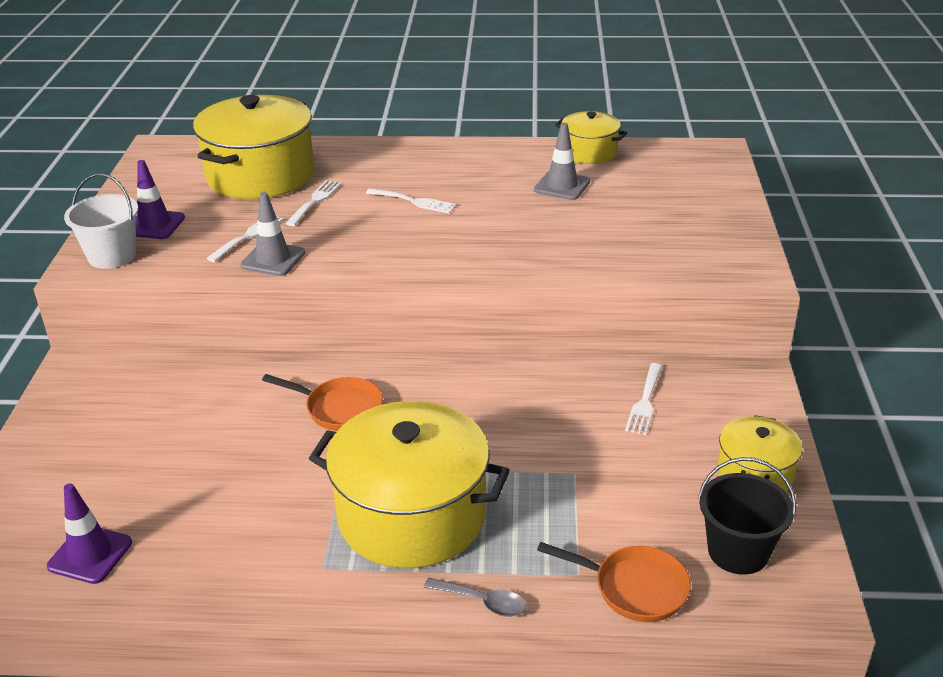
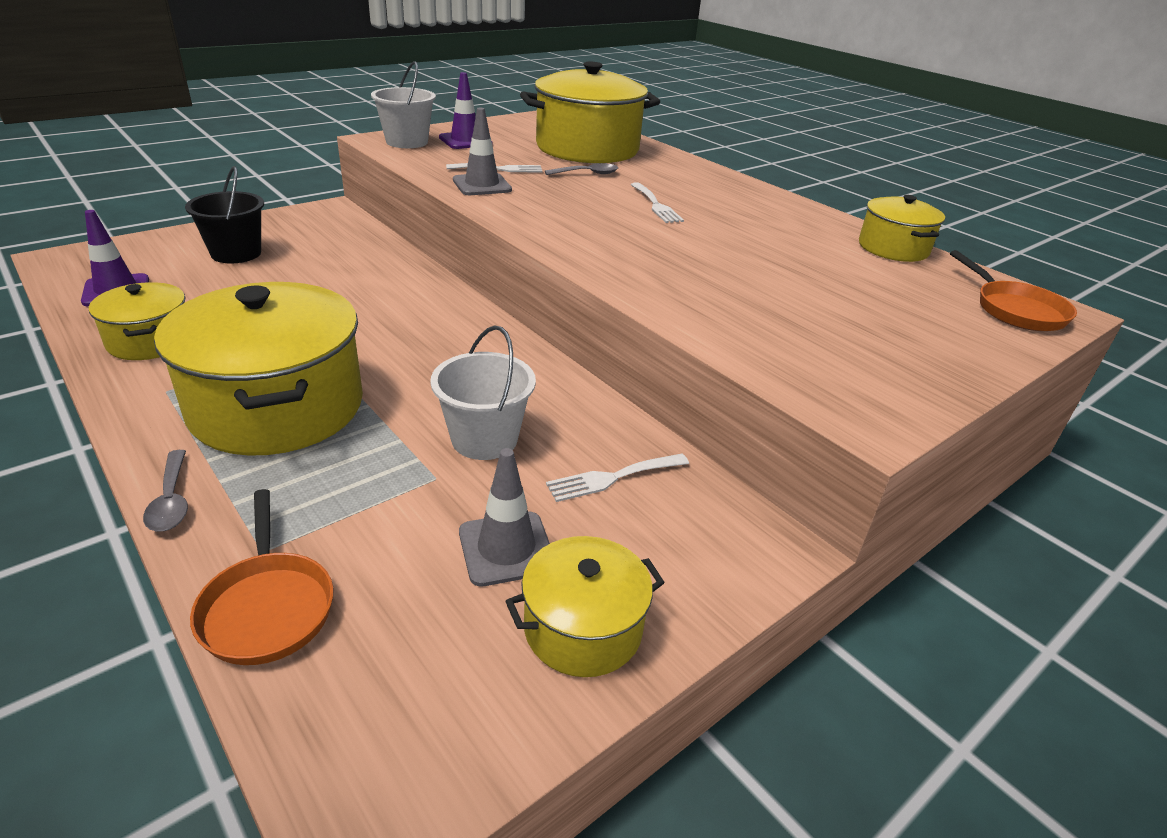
camera: 45 degrees right, 0 degrees up
orange pan [262,374,383,431] -> orange pan moved to [950,250,1077,331]
white fork [285,180,341,226] -> grey spoon [545,163,618,175]
grey traffic cone [534,123,590,200] -> grey traffic cone moved to [459,448,550,587]
black bucket [698,457,796,575] -> black bucket moved to [185,166,264,263]
none -> yellow pot [89,282,185,360]
none -> white bucket [430,325,536,460]

